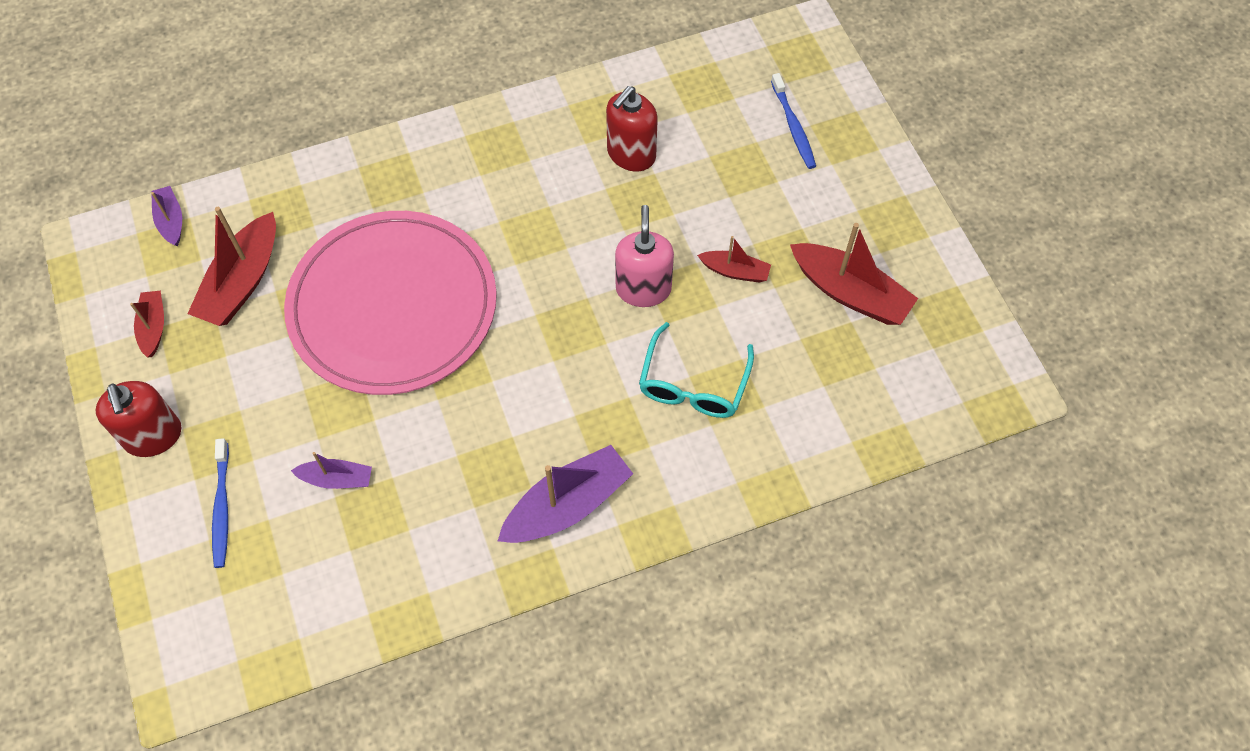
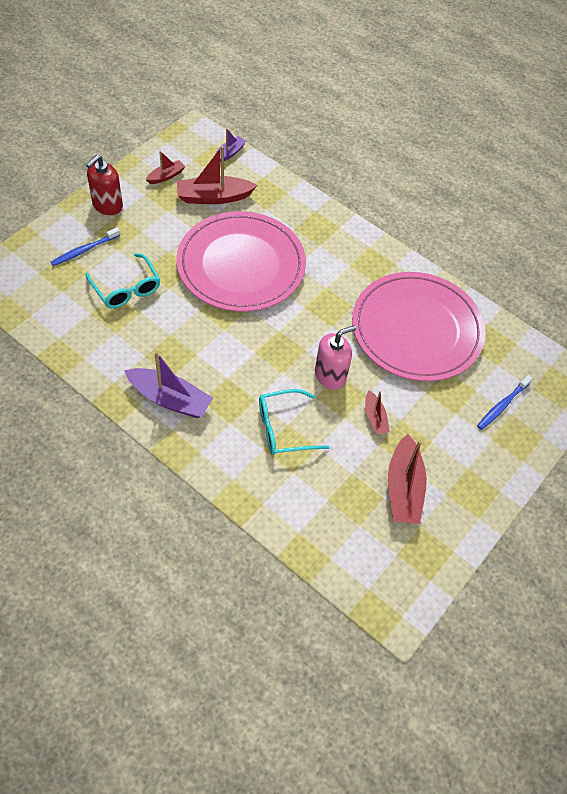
camera: 55 degrees right, 5 degrees down
purple boat [291,452,372,489] -> turquoise glasses [85,253,160,309]
red soap dispenser [606,86,658,172] -> pink plate [352,272,486,381]

